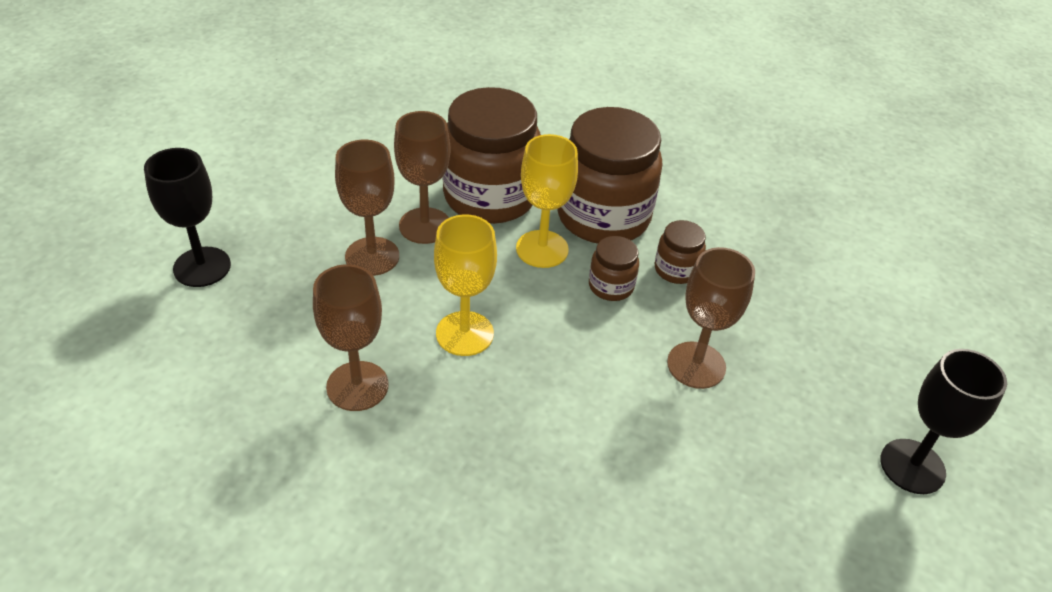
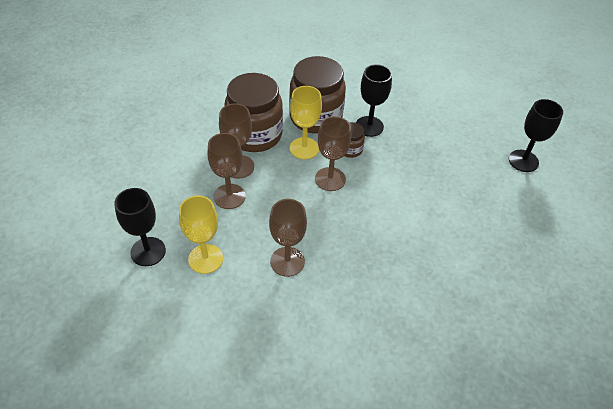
camera: 35 degrees left, 5 degrees up
yellow goblet [434,215,497,356] -> yellow goblet moved to [179,196,223,274]
brown jar [655,220,706,284] -> black goblet [356,64,392,137]
brown goblet [667,247,755,389] -> brown goblet moved to [315,116,351,191]

